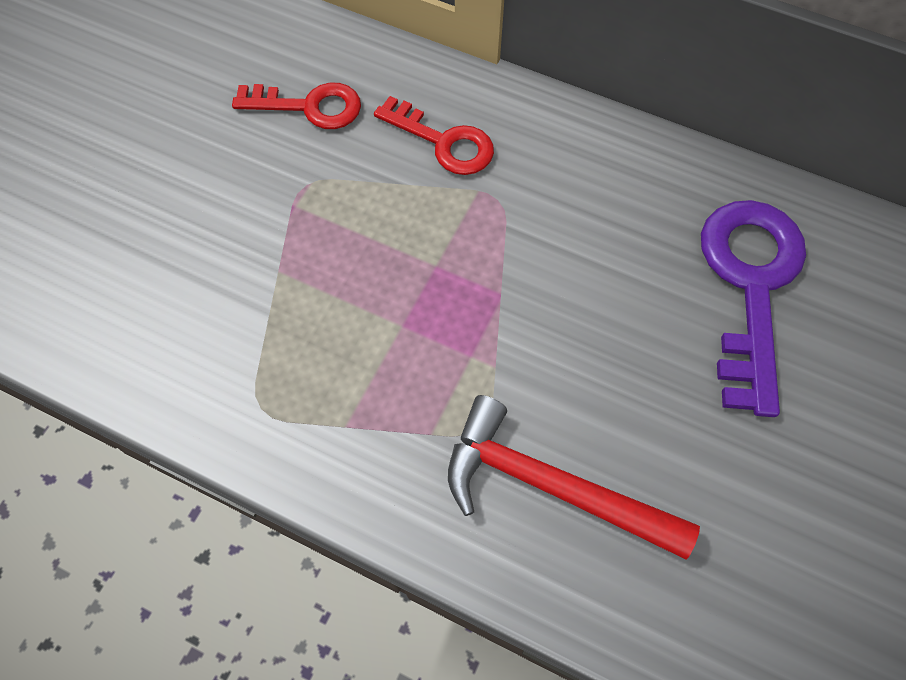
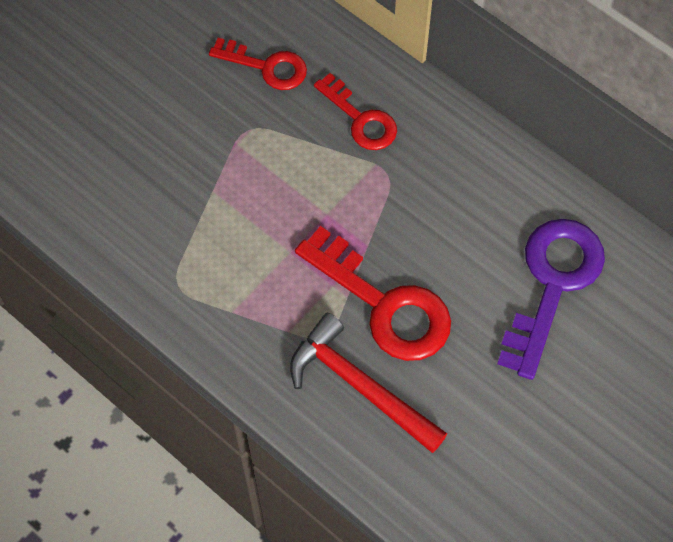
camera: 15 degrees right, 0 degrees up
none -> red key [295,226,451,361]

